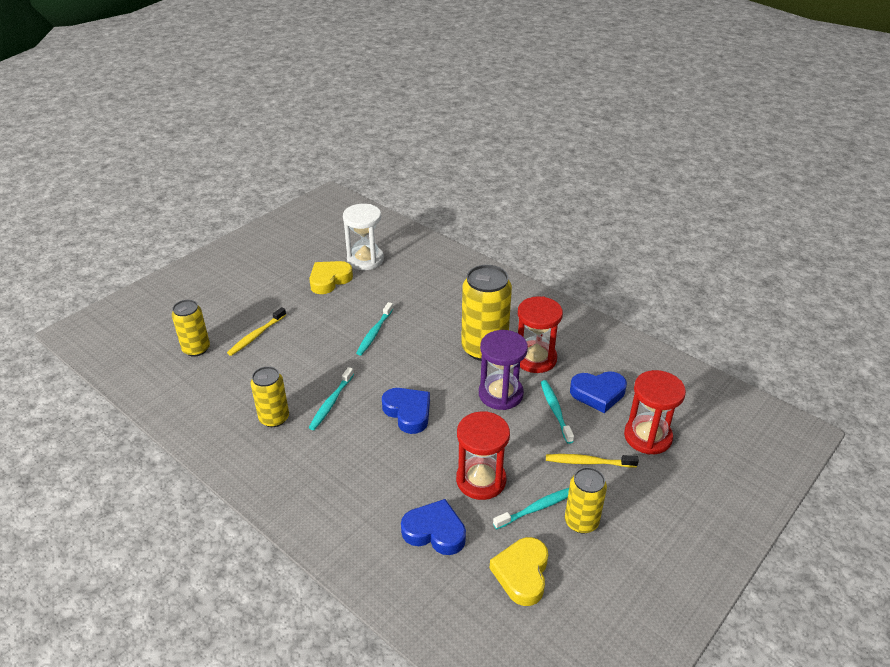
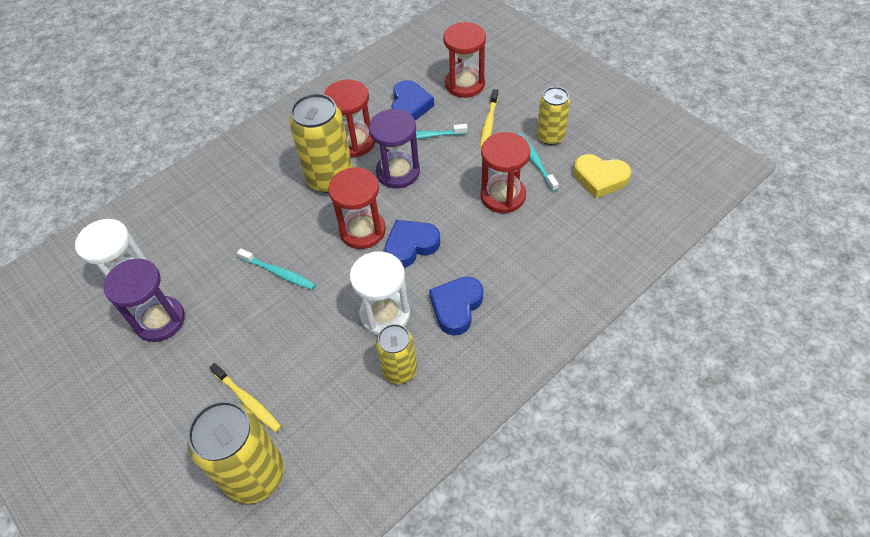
camera: 80 degrees left, 15 degrees up
yellow can [172,300,210,357] -> yellow can [187,401,284,504], size x1.66
yellow heart [309,261,353,294] -> purple hourglass [103,259,185,342]
turquoise toothbrush [309,367,354,430] -> white hourglass [350,251,410,336]
blue heart [401,499,466,555] -> blue heart moved to [429,277,483,335]
none -> red hourglass [328,167,386,249]

